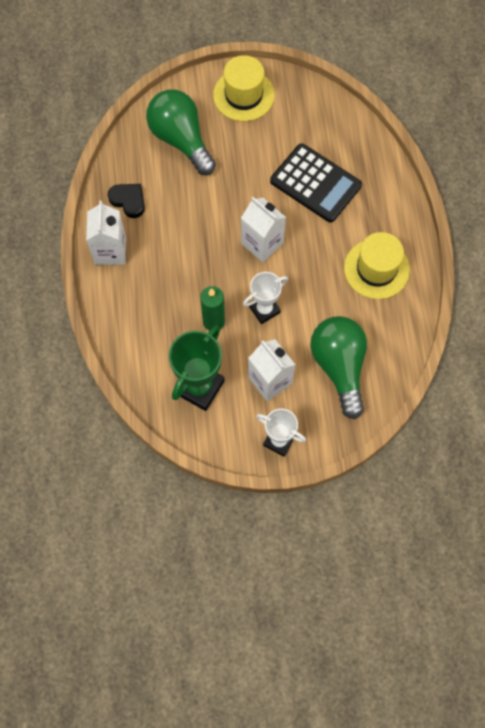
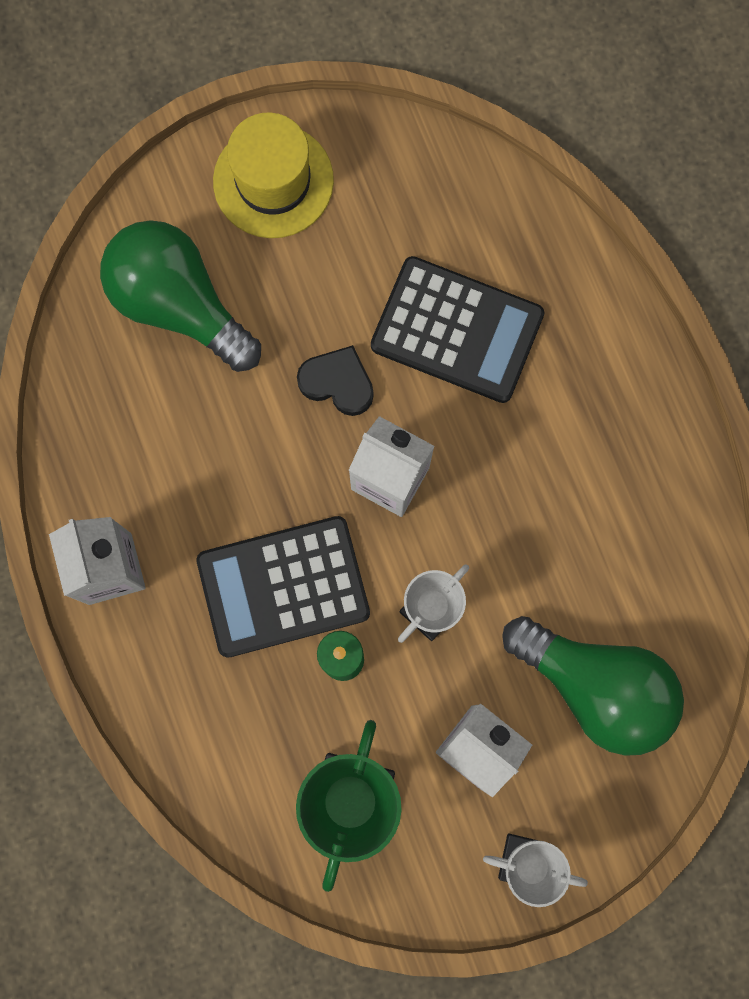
camera: 15 degrees left, 10 degrees up
black heart [108,184,145,218] -> black heart moved to [297,345,374,416]
green light bulb [310,316,367,419] -> green light bulb turned 150 degrees clockwise [502,616,684,756]
yellow hat [344,232,410,299] -> none
none -> black calculator [196,516,370,658]

